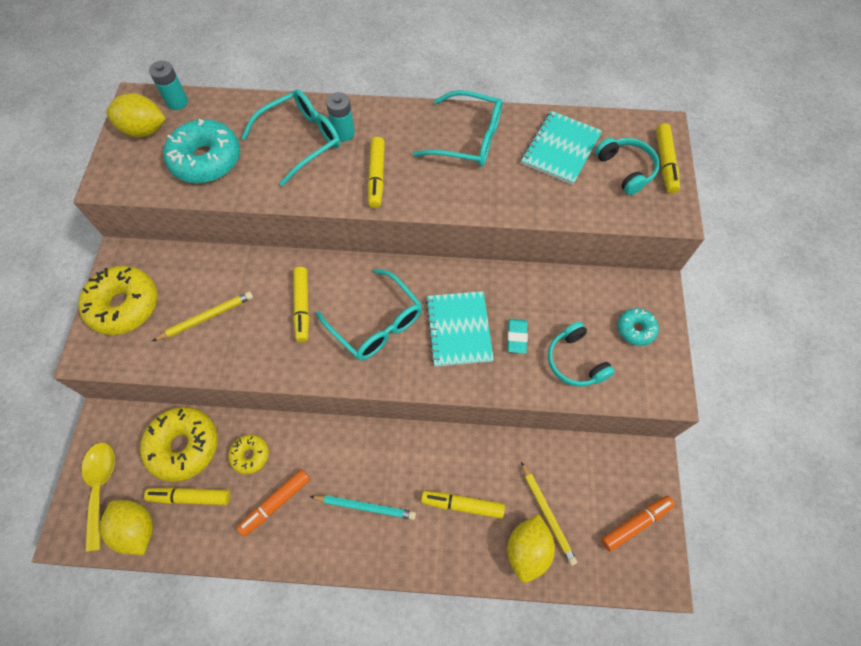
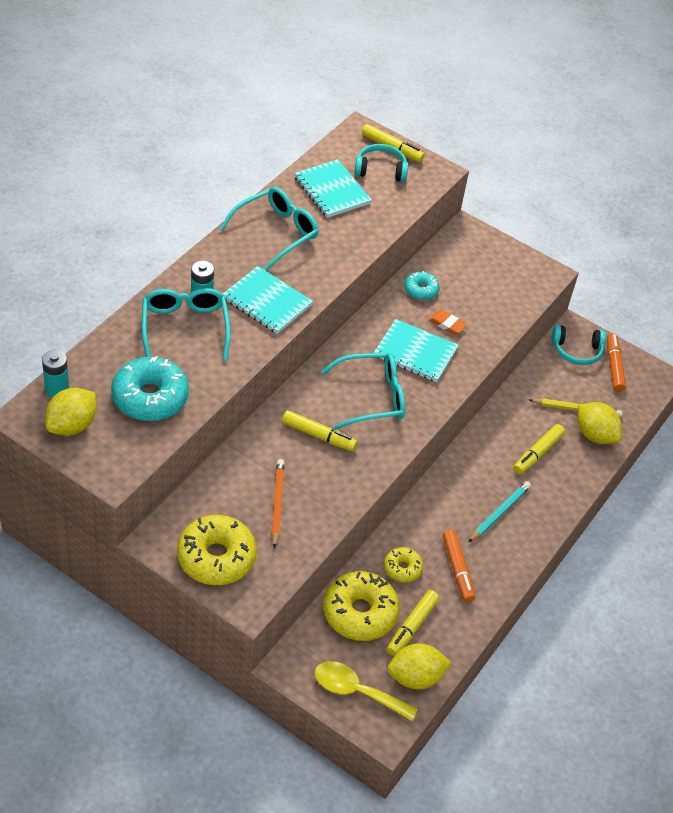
camera: 65 degrees left, 15 degrees down
yellow pencil [152,291,253,341] -> orange pencil [272,459,285,549]
yellow marker [368,137,385,208] -> turquoise notebook [222,266,313,334]
turquoise eraser [507,319,528,354] -> orange eraser [429,310,467,335]
turquoise headphones [548,322,615,387] -> turquoise headphones moved to [552,325,606,365]
turquoise donut [618,308,659,346] -> turquoise donut moved to [404,271,440,300]

